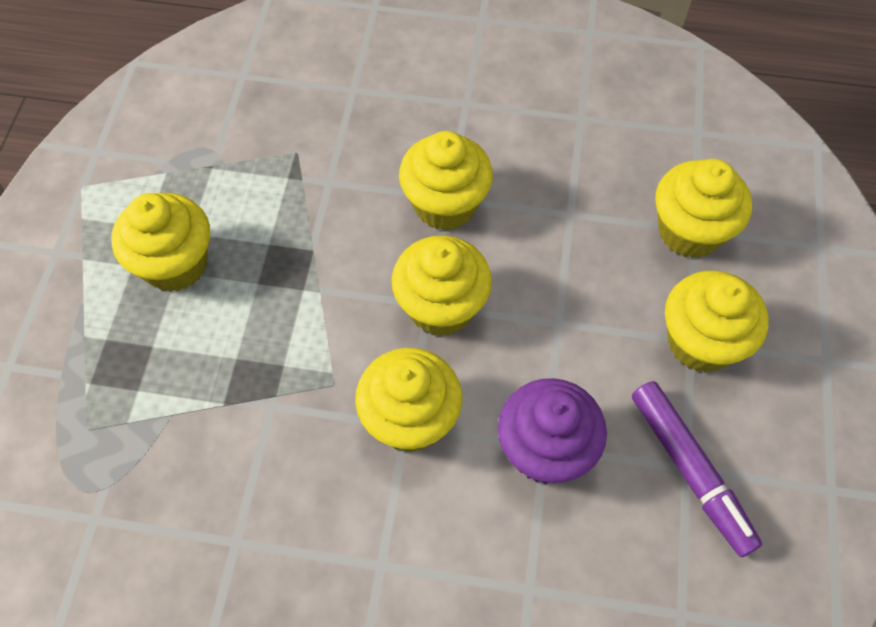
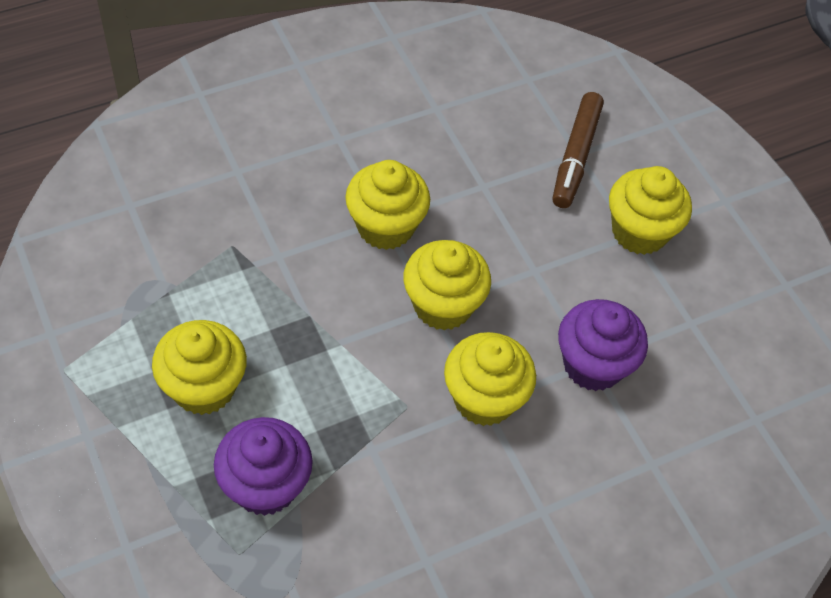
camera: 40 degrees left, 5 degrees down
purple marker [632,381,763,557] -> none
yellow cupcake [655,159,752,258] -> brown marker [553,92,604,208]
none -> purple cupcake [214,417,313,516]

